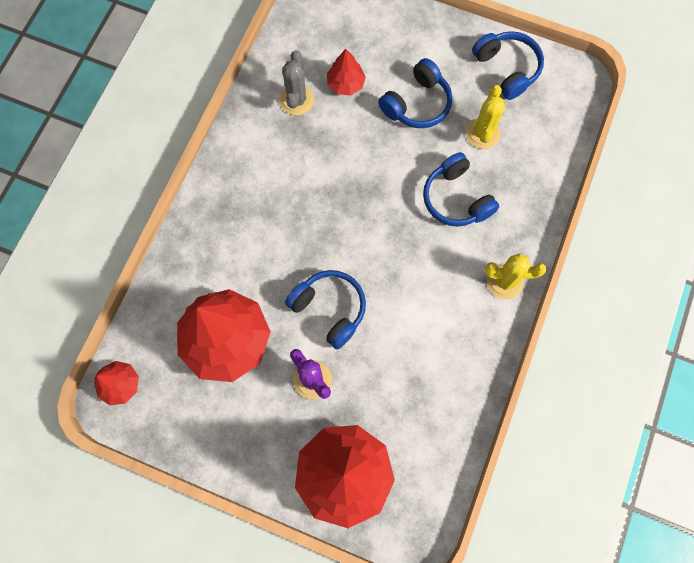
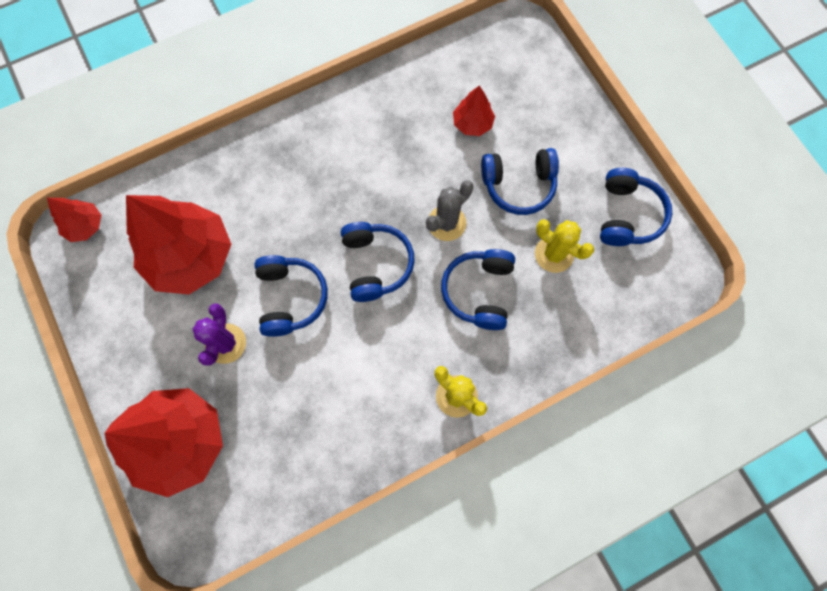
camera: 40 degrees right, 0 degrees up
grey cactus [280,50,314,115] -> grey cactus moved to [426,180,473,241]
yellow cactus [466,85,505,149] -> yellow cactus turned 75 degrees clockwise [535,219,594,273]
none -> blue headphones [341,222,415,302]

